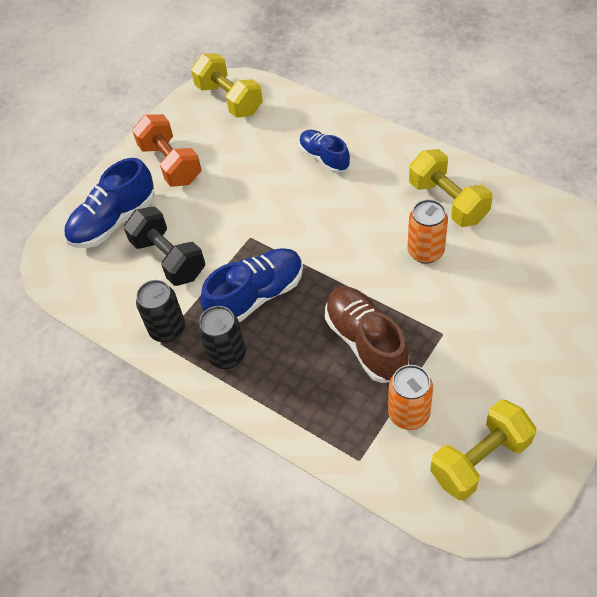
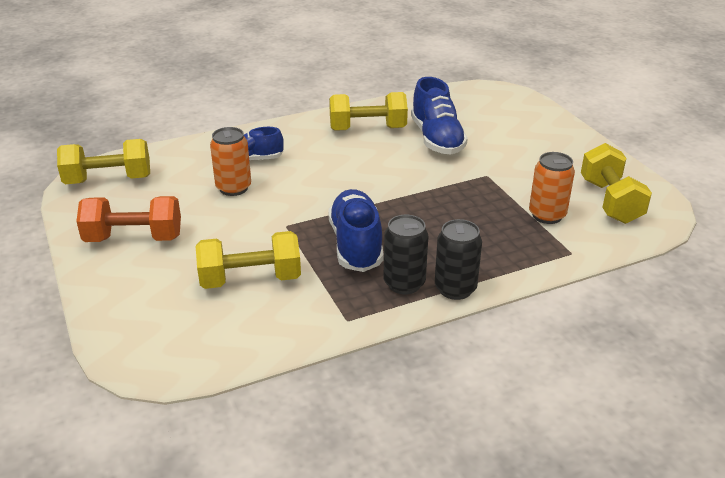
camera: 65 degrees left, 20 degrees down
blue shoe [64,158,155,248] -> blue shoe moved to [411,77,468,155]
black dumbbell [124,206,205,286] -> yellow dumbbell [196,231,301,289]
black can [136,280,185,343] -> black can moved to [435,219,482,300]
brown shoe [325,287,409,383] -> none
orange can [408,199,448,264] -> orange can moved to [210,127,251,196]

